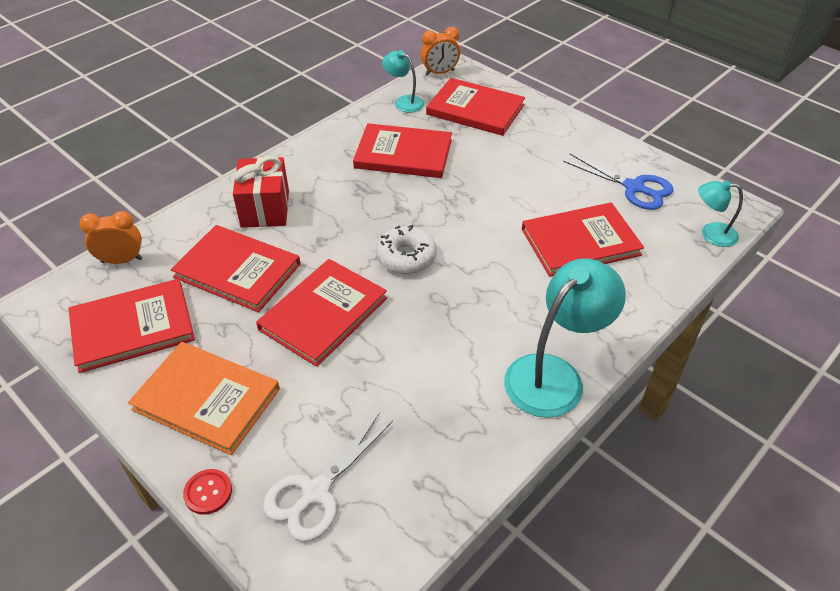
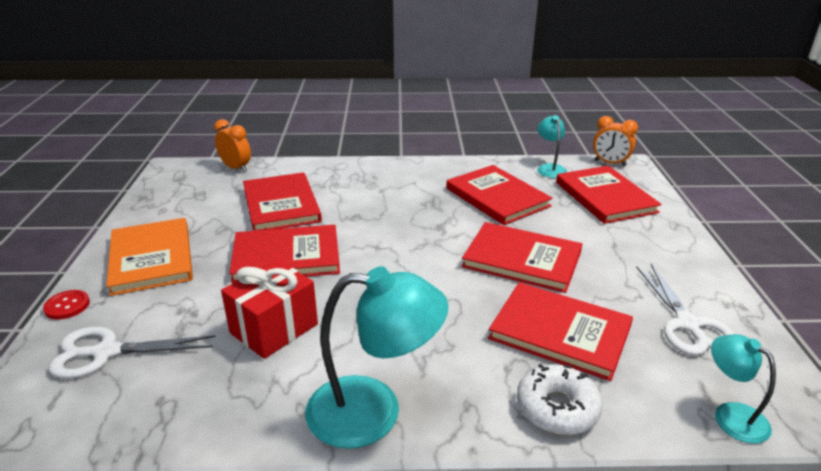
camera: 45 degrees right, 15 degrees down
red book [68,279,195,373] -> red book moved to [462,222,582,293]
red gift [233,156,289,228] -> red gift moved to [221,260,318,359]
white donut [376,225,437,274] -> white donut moved to [517,364,603,435]
blue scissors [563,154,673,210] -> white scissors [636,264,734,356]

